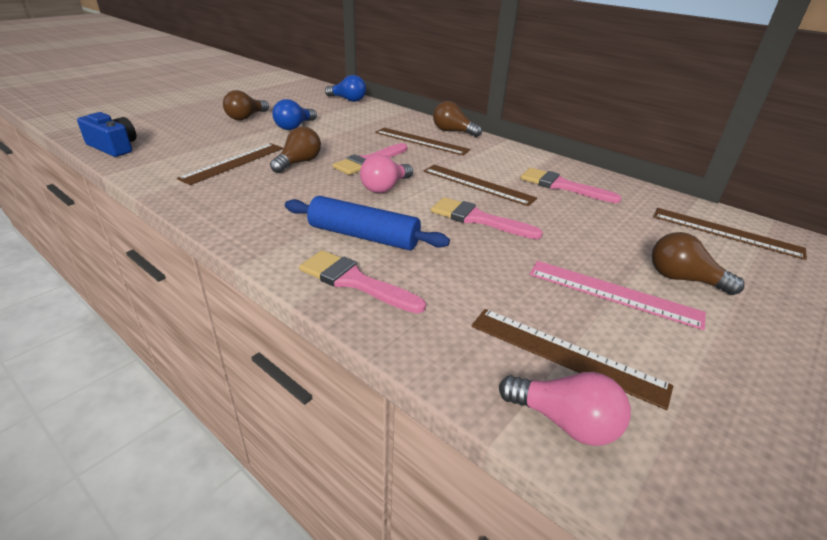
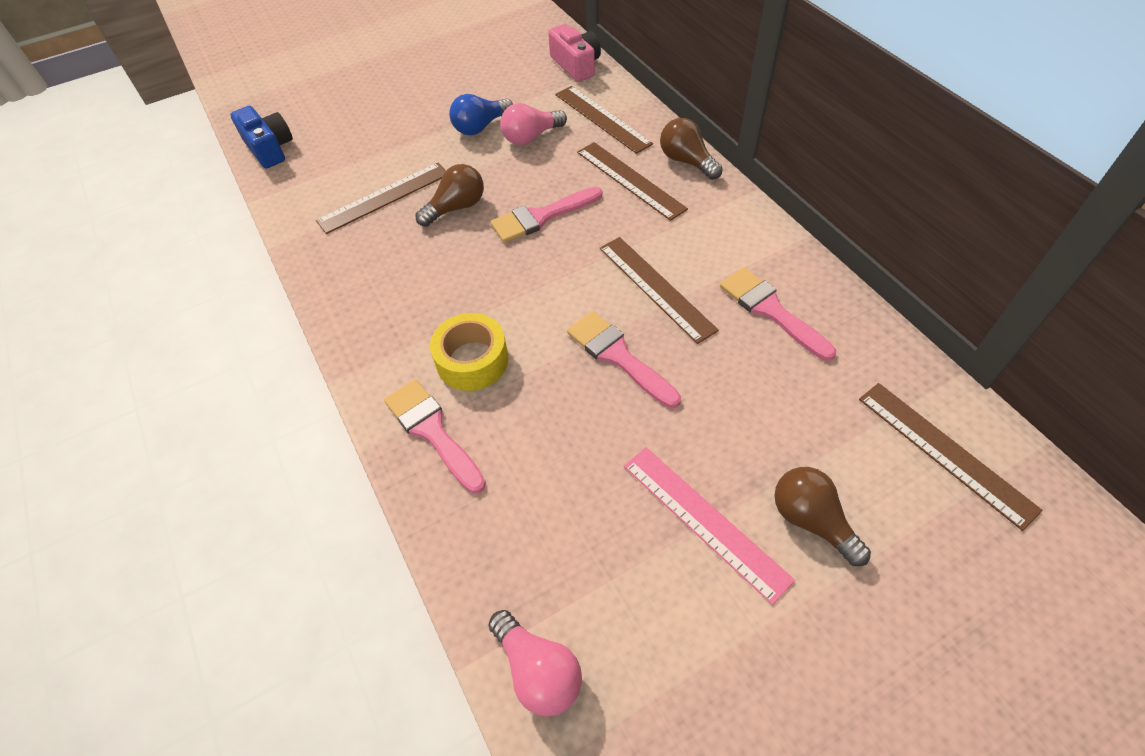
camera: 25 degrees right, 20 degrees up
brown light bulb [223,90,269,120] -> none
blue rolling pin [285,196,450,250] -> yellow tape [430,313,508,391]
blue light bulb [325,75,366,102] -> pink camera [548,24,601,82]
pink light bulb [360,155,413,193] -> pink light bulb moved to [500,103,567,145]
brown ruler [471,309,673,410] -> brown ruler moved to [555,86,653,154]

